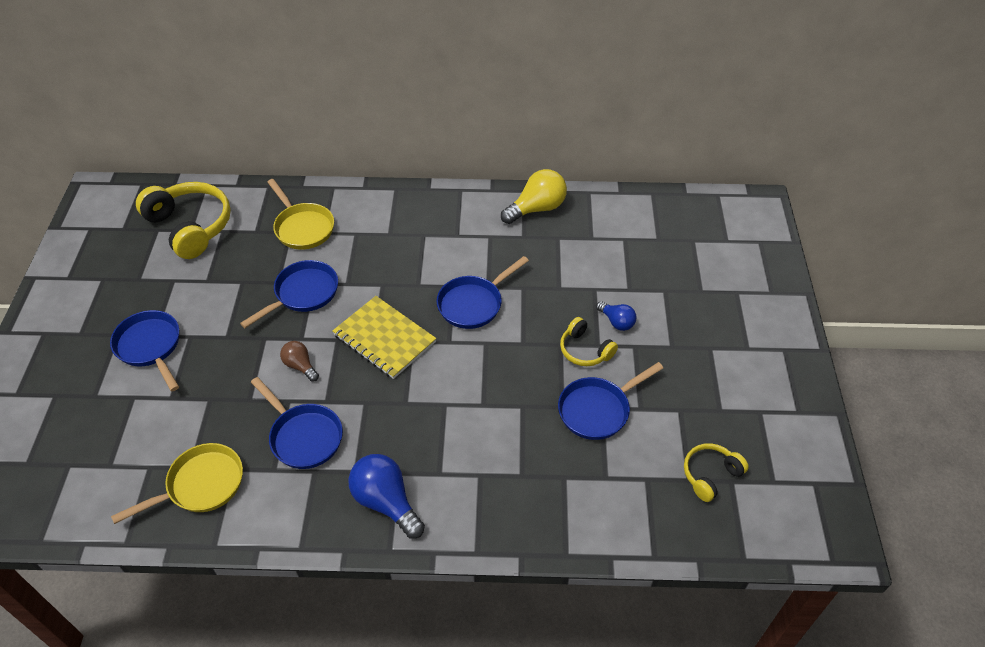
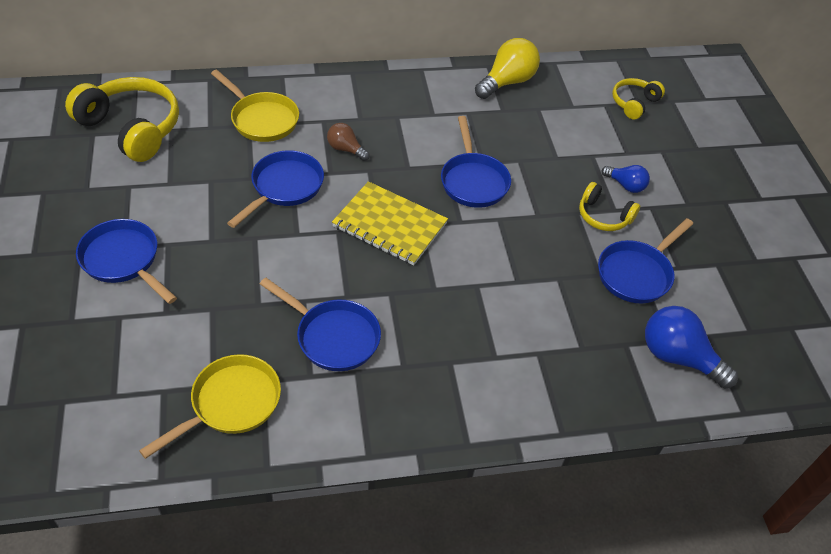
camera: 15 degrees left, 0 degrees up
brown light bulb [280,341,319,382] -> brown light bulb moved to [327,123,370,161]
blue light bulb [348,454,425,539] -> blue light bulb moved to [645,306,738,388]
blue pan [437,256,529,329] -> blue pan turned 45 degrees counterclockwise [441,116,511,208]
yellow headphones [684,443,749,502] -> yellow headphones moved to [612,78,665,119]

